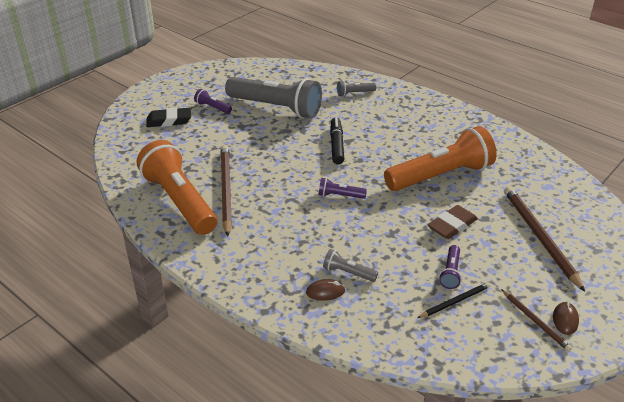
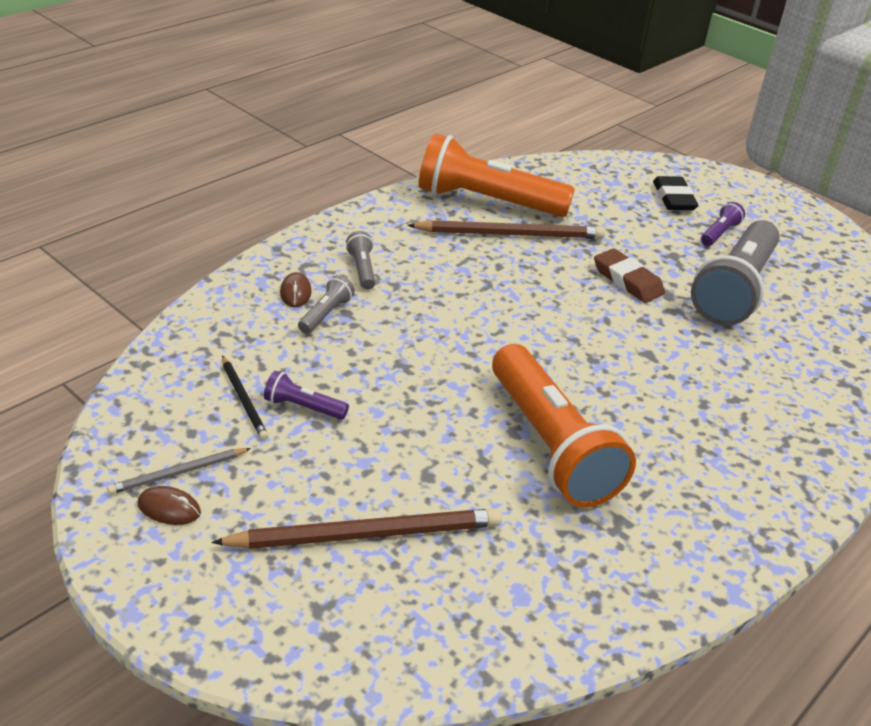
camera: 90 degrees right, 0 degrees up
orange flashlight [137,140,217,235] -> orange flashlight turned 135 degrees counterclockwise [419,133,575,217]
purple flashlight [319,178,367,199] -> none
black marker [330,117,344,164] -> none
grey flashlight [337,81,376,96] -> grey flashlight moved to [346,231,376,290]
brown eraser [428,205,478,239] -> brown eraser moved to [594,248,665,303]
brown pencil [501,289,572,351] -> grey pencil [107,448,251,494]

